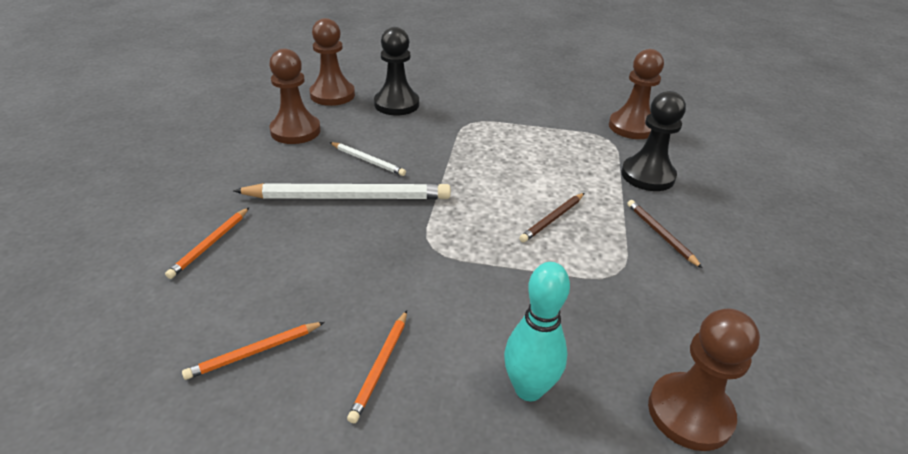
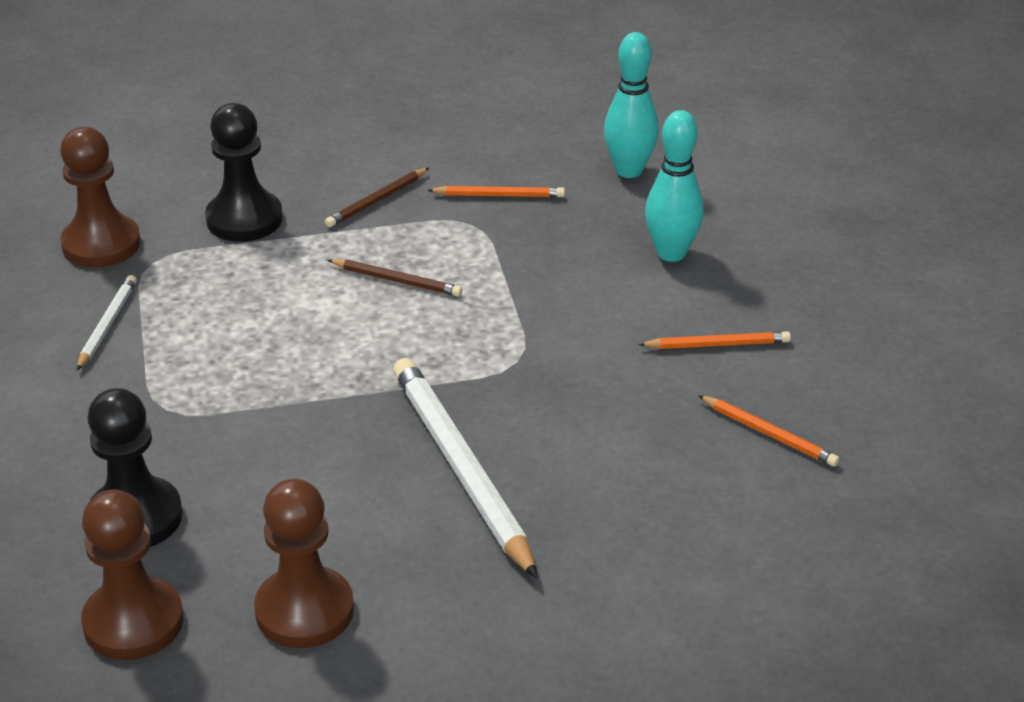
camera: 110 degrees left, 0 degrees up
orange pencil [165,208,249,279] -> orange pencil moved to [427,186,565,198]
white pencil [330,142,406,176] -> white pencil moved to [77,275,137,370]
brown pawn [648,308,760,451] -> turquoise bowling pin [604,32,659,178]

